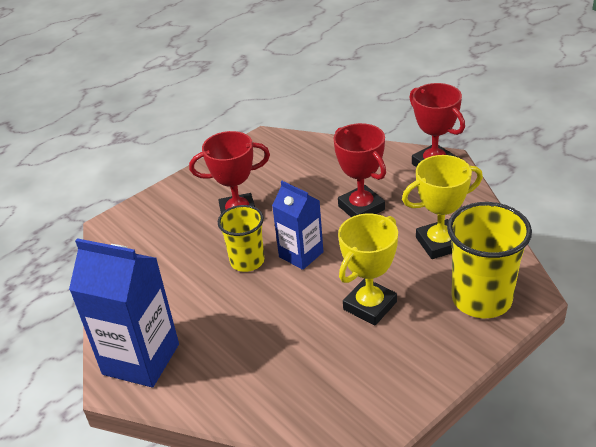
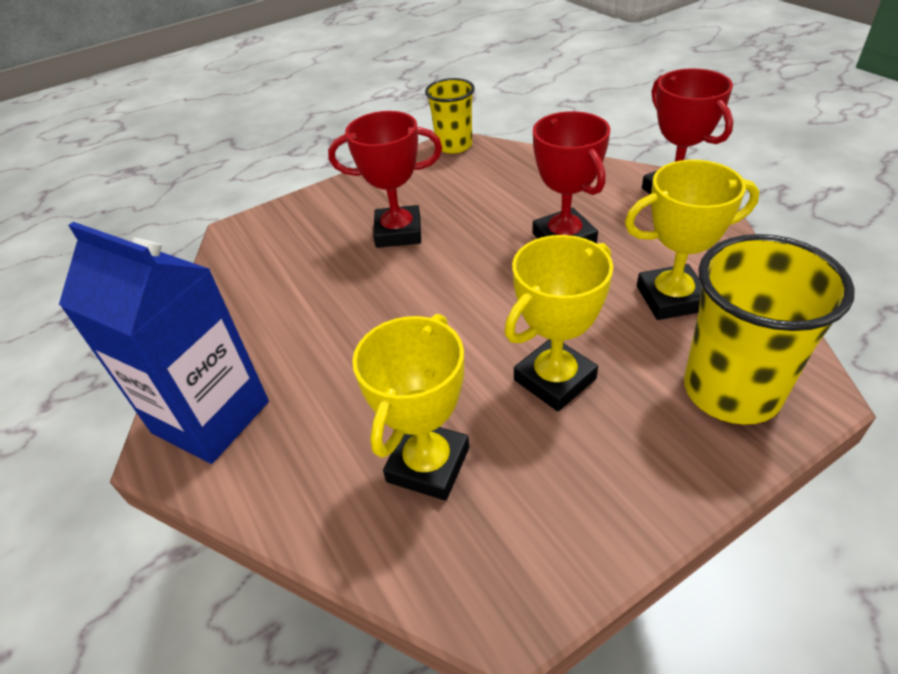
camera: 10 degrees right, 5 degrees up
yellow cup [218,205,264,272] -> yellow cup moved to [425,78,475,153]
blue carton [272,181,323,270] -> none
none -> yellow trophy [352,314,469,501]

